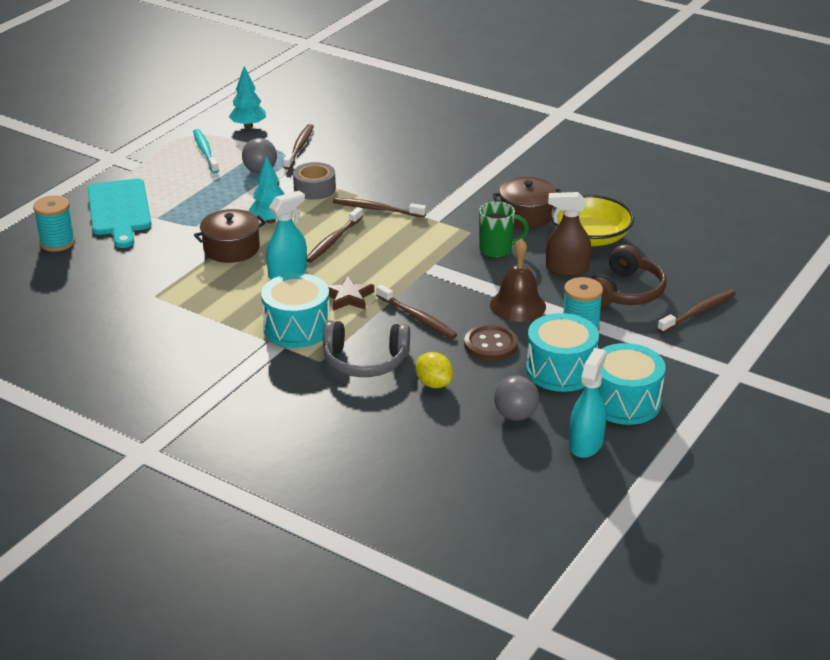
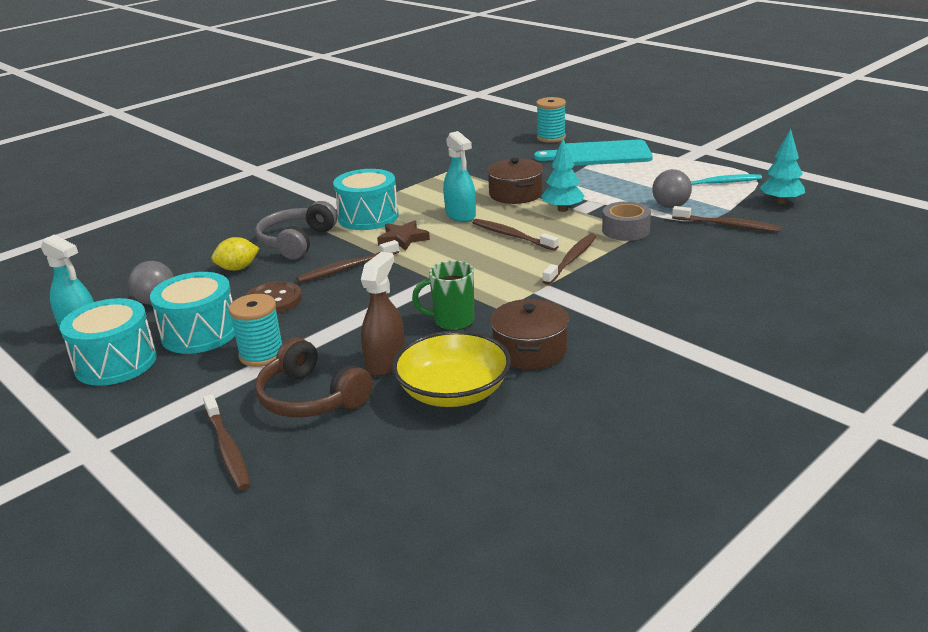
camera: 105 degrees right, 5 degrees down
green mug [479,201,529,258] -> green mug turned 75 degrees clockwise [412,260,474,331]
brown bell [490,239,546,322] -> none

